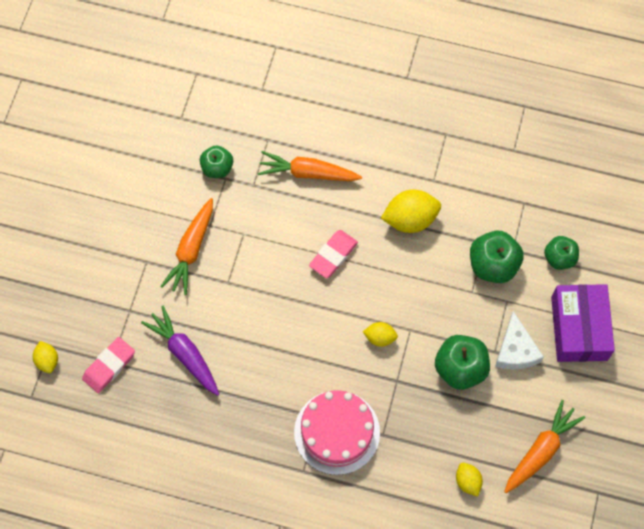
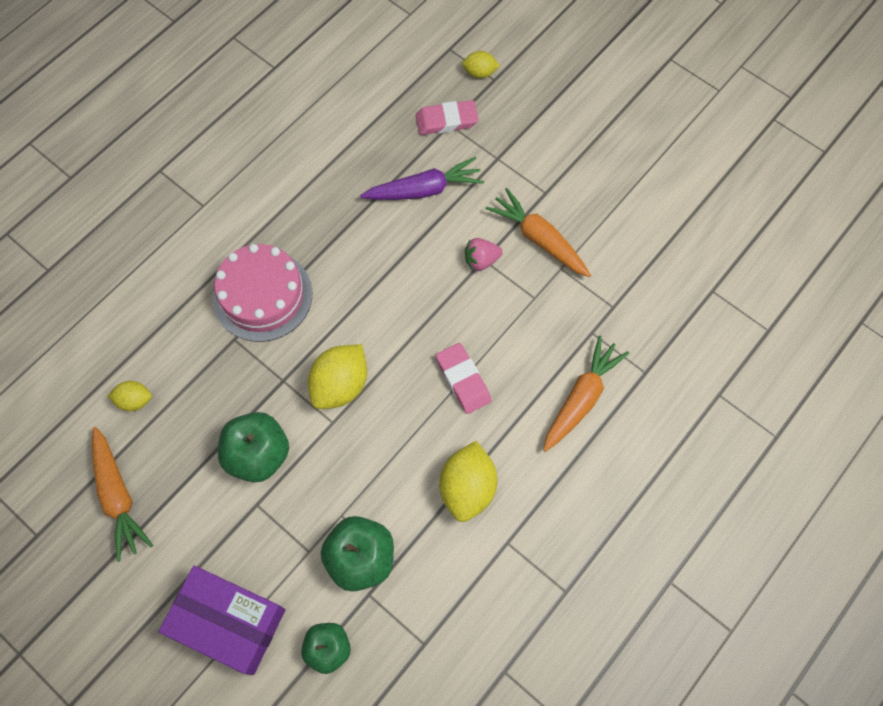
camera: 115 degrees right, 0 degrees up
pink eraser [82,337,135,393] -> pink eraser turned 75 degrees counterclockwise [416,100,479,135]
green apple [200,145,233,178] -> none
yellow lemon [363,322,398,347] -> yellow lemon [308,344,367,409], size x1.81
white cheese [495,311,544,370] -> none
none -> pink strawberry [465,238,503,271]

